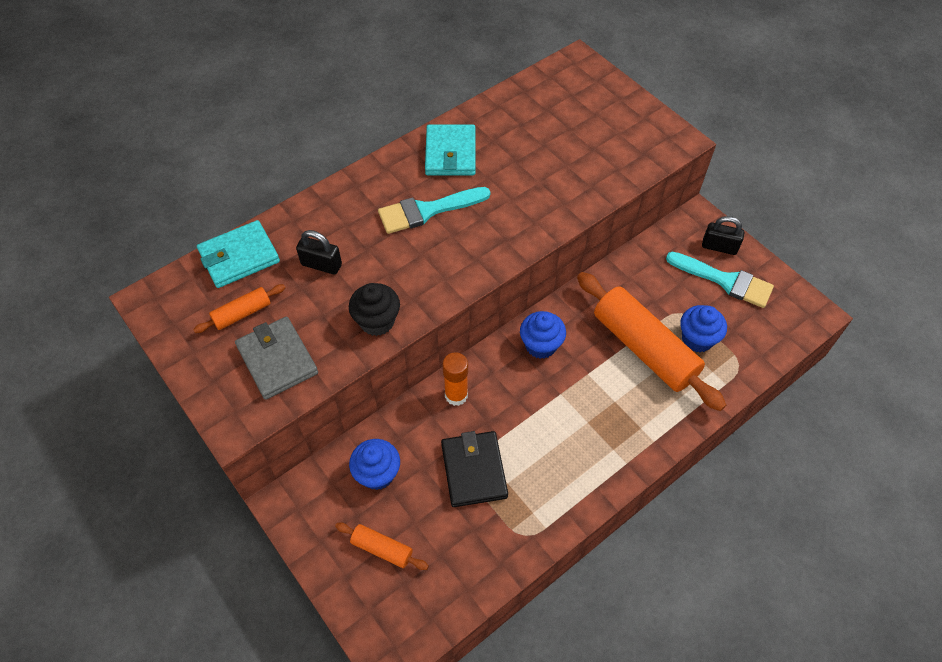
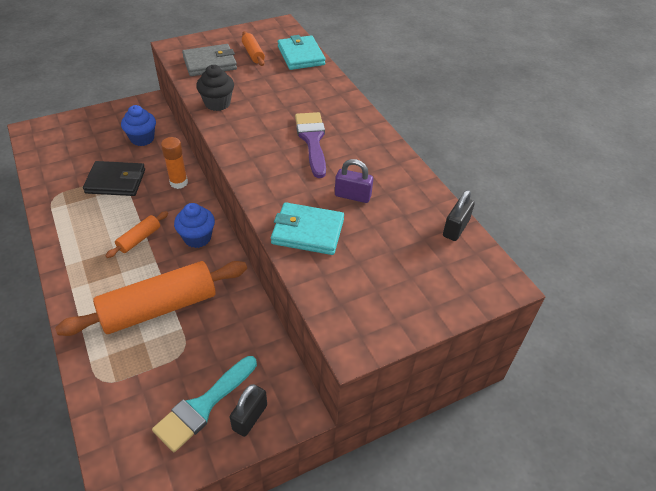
camera: 100 degrees right, 10 degrees down
black padlock [296,230,342,274] -> black padlock moved to [443,190,475,241]
orange rolling pin [335,522,429,570] -> orange rolling pin moved to [105,211,168,258]
turquoise brush [378,187,490,234] -> purple brush [295,112,326,178]
turquoise wallet [425,124,476,175] -> turquoise wallet moved to [271,202,344,255]
blue cupcake [680,305,727,353] -> none
none -> purple padlock [335,159,373,203]

